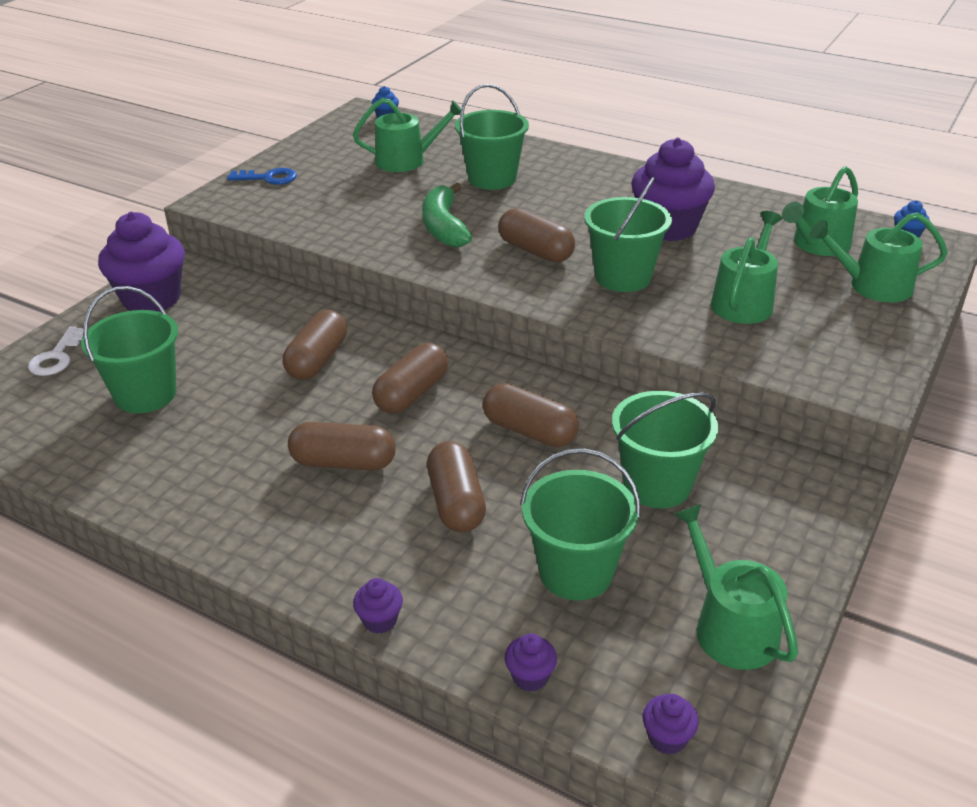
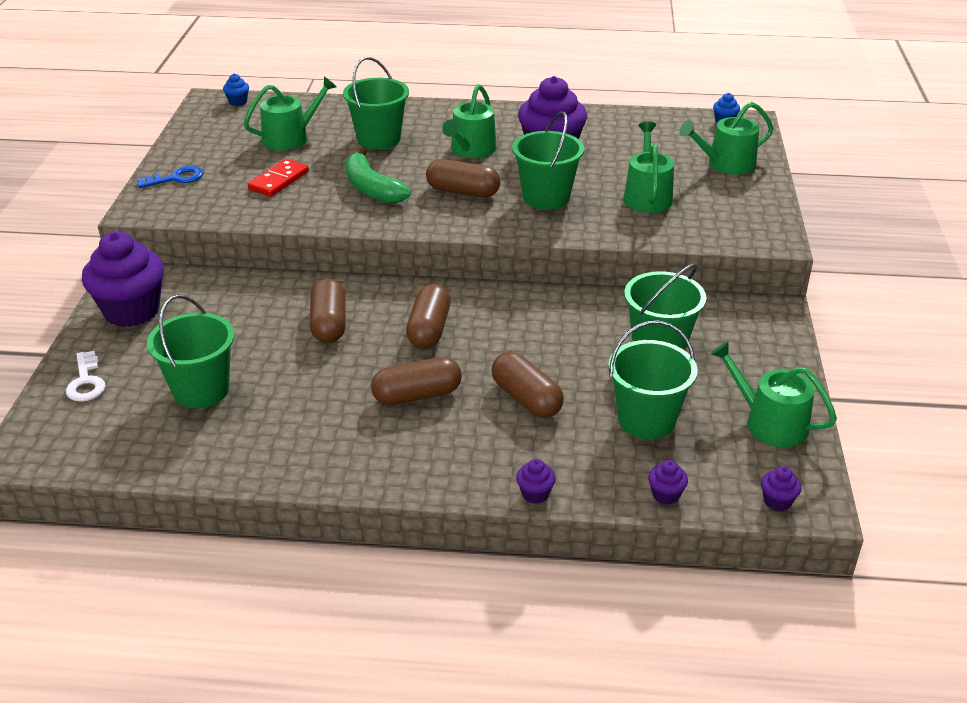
camera: 25 degrees left, 0 degrees up
brown capsule [483,383,579,447] -> none
green watering can [782,166,858,256] -> green watering can moved to [442,84,497,158]
none -> red domino [248,159,309,197]

